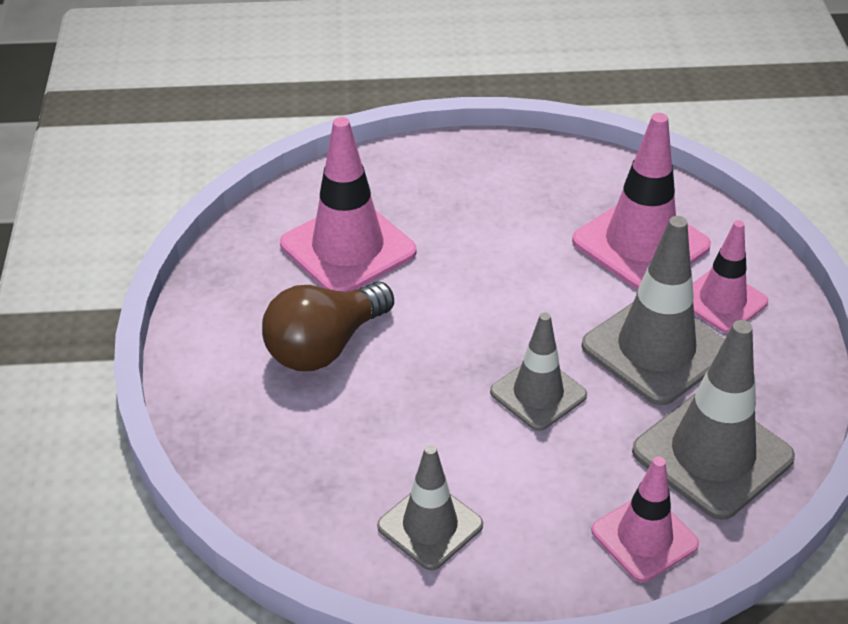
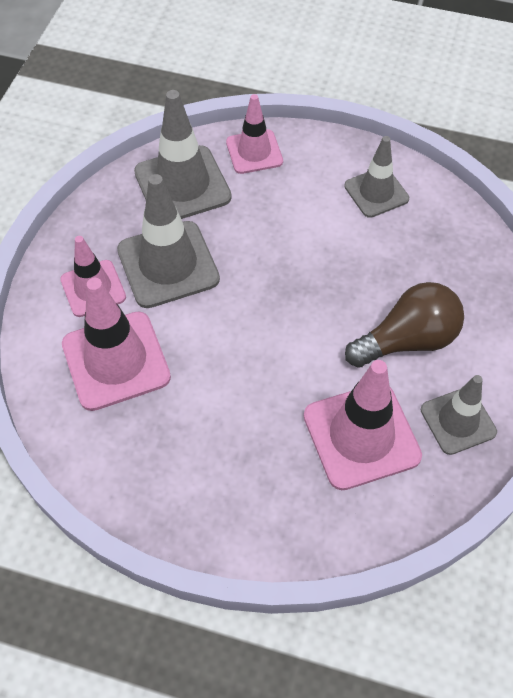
camera: 160 degrees left, 15 degrees up
grey traffic cone [490,312,587,431] -> grey traffic cone moved to [421,375,497,455]

